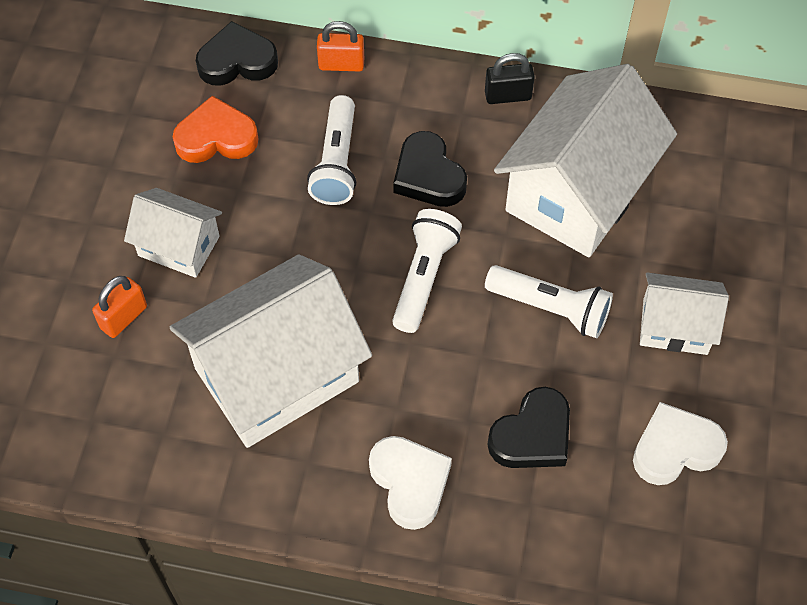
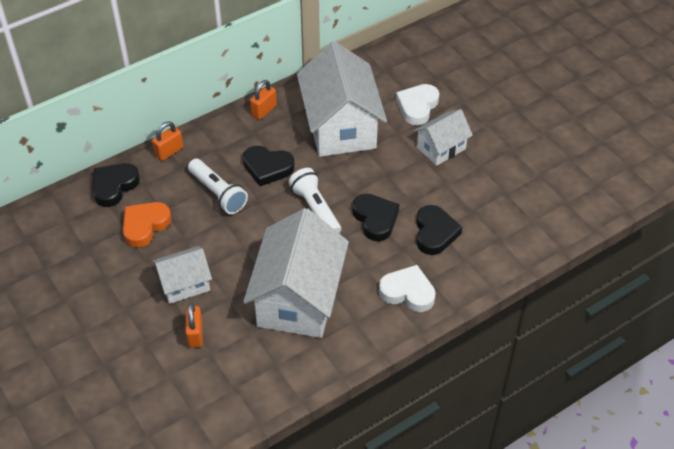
camera: 45 degrees left, 10 degrees down
black padlock [485,53,535,104] -> orange padlock [250,80,277,120]
white flashlight [485,265,613,338] -> none
white heart [633,402,728,485] -> white heart moved to [396,84,440,125]
none -> black heart [352,194,400,241]

